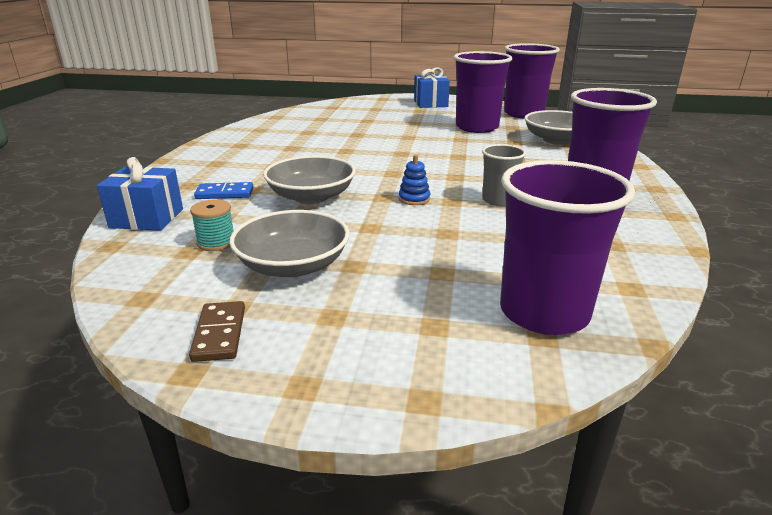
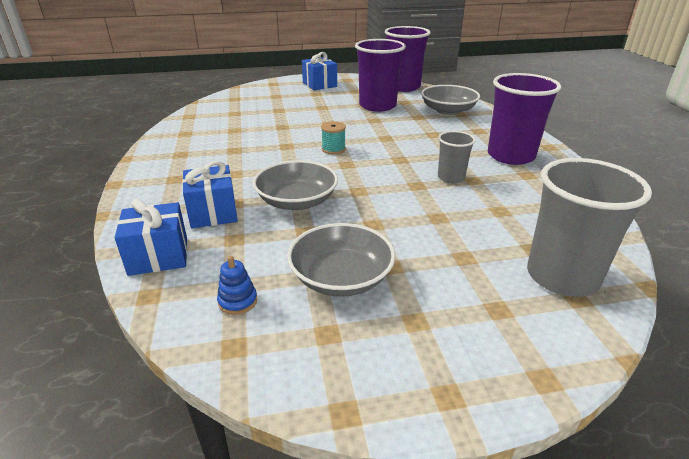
camera: 20 degrees left, 5 degrees up
brown domino [189,301,245,362] -> none
turquoise spool [190,199,233,251] -> turquoise spool moved to [321,121,346,154]
blue domino [194,182,253,199] -> blue gift [182,161,238,229]
blue stacking toy [399,155,431,205] -> blue stacking toy moved to [217,256,257,315]
purple cup [500,160,635,335] -> grey cup [527,158,652,297]

